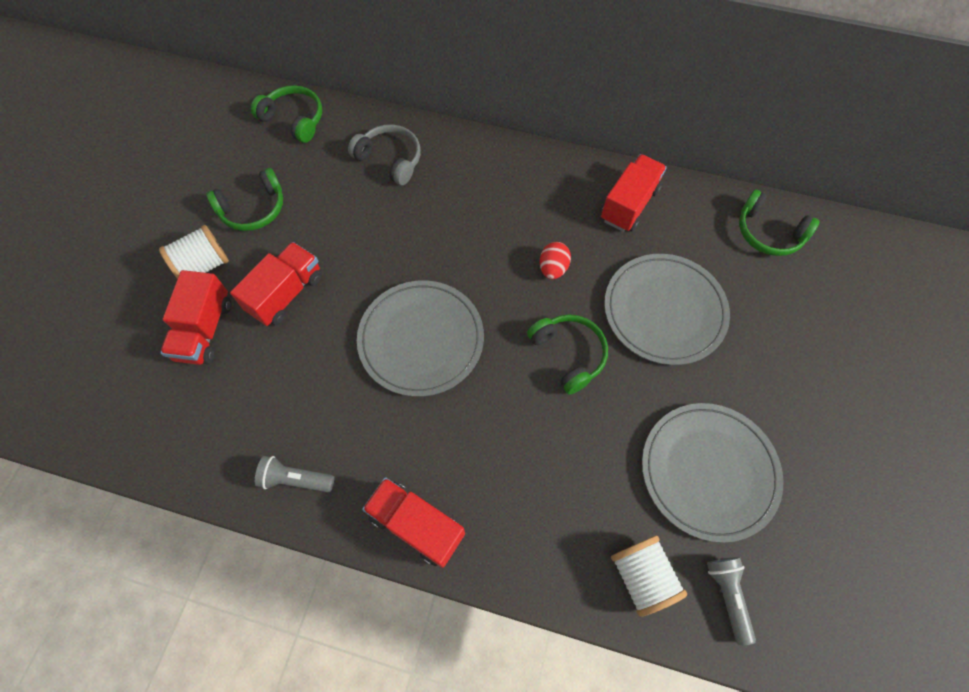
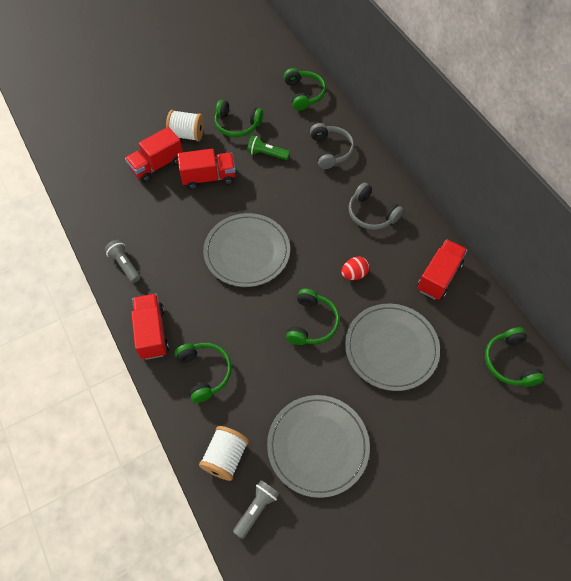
camera: 45 degrees right, 5 degrees down
red truck [601,154,667,232] -> red truck turned 45 degrees counterclockwise [417,239,467,300]
none -> green headphones [175,343,232,403]
none -> green flashlight [247,136,290,160]
none -> grey headphones [348,182,403,230]

